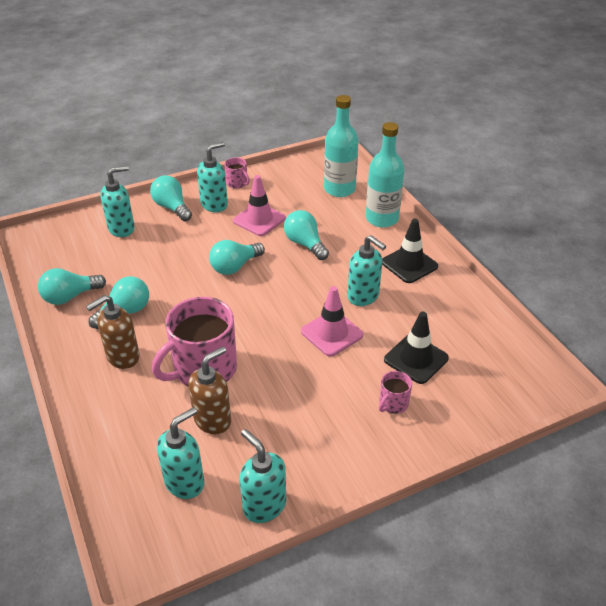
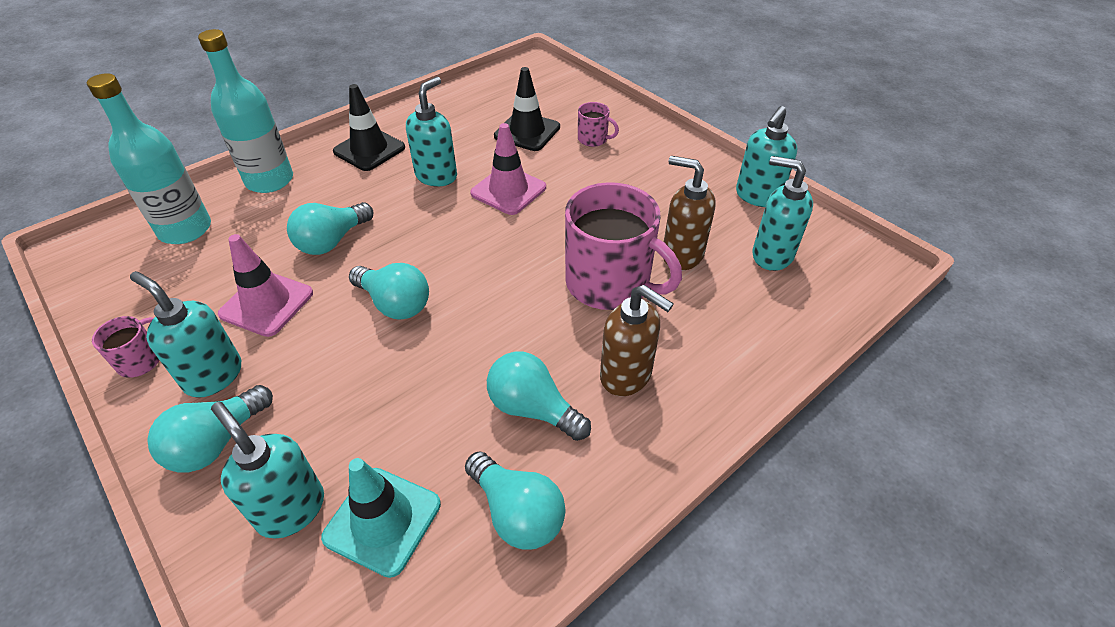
camera: 105 degrees left, 5 degrees up
none -> turquoise traffic cone [321,458,441,578]

